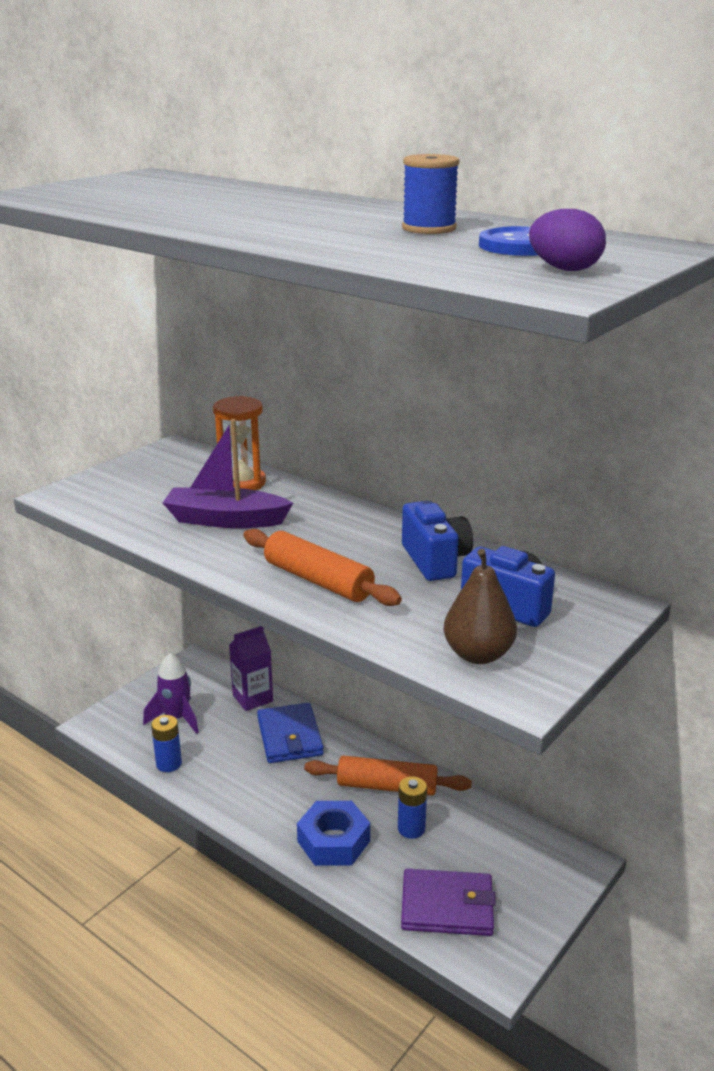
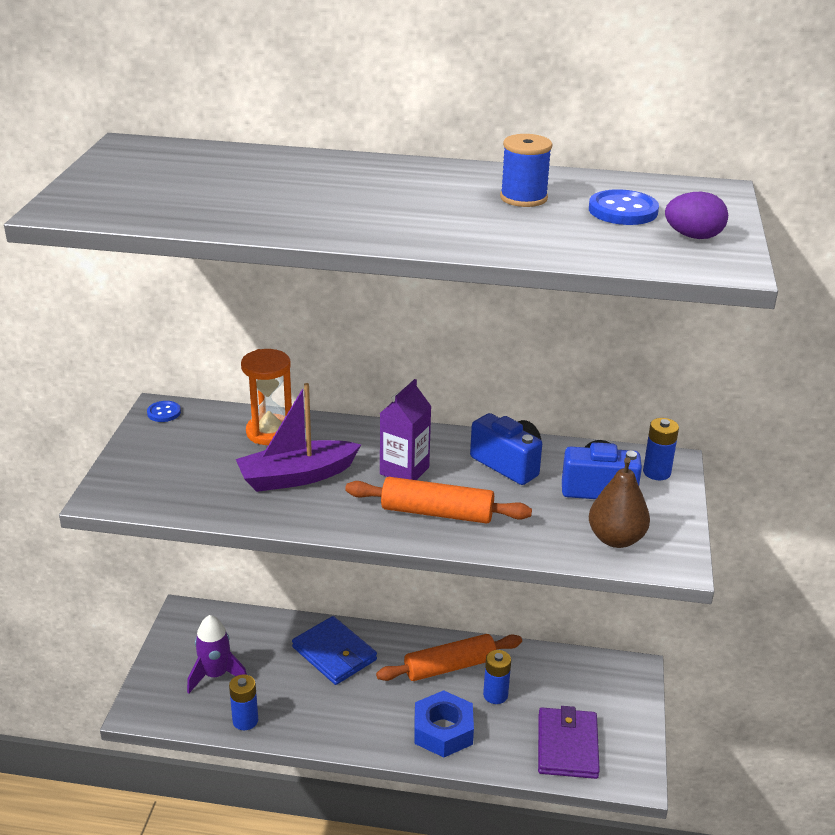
camera: 30 degrees left, 5 degrees up
purple carton [229,626,273,711] -> purple carton moved to [380,379,432,480]
purple wallet [401,869,496,936] -> purple wallet turned 60 degrees counterclockwise [538,706,600,779]
none -> blue button [147,401,181,422]
none -> blue battery [643,418,679,480]

